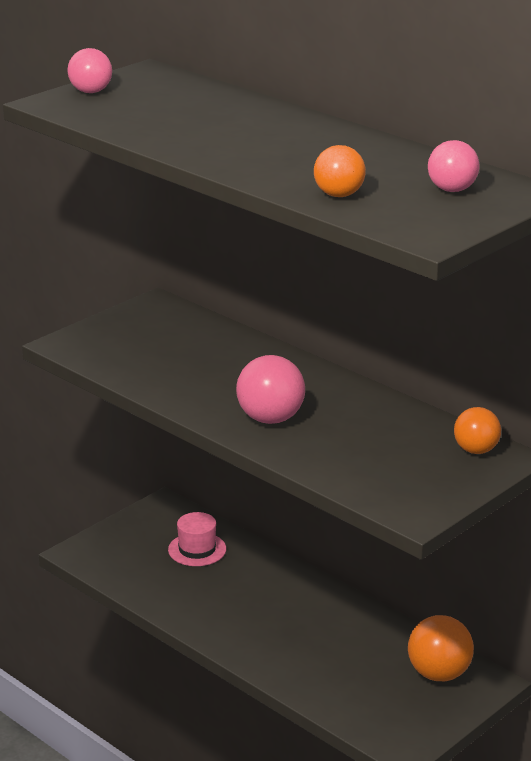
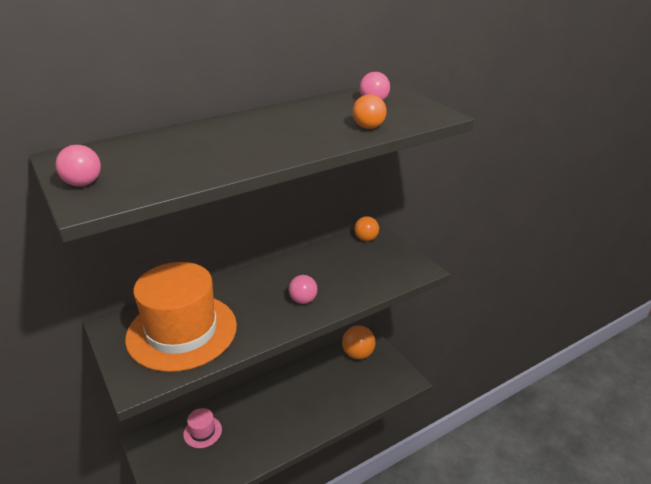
camera: 75 degrees left, 5 degrees up
pink ball [236,355,305,424] -> pink ball [289,275,318,304], size x0.66
none -> orange hat [125,262,237,372]

